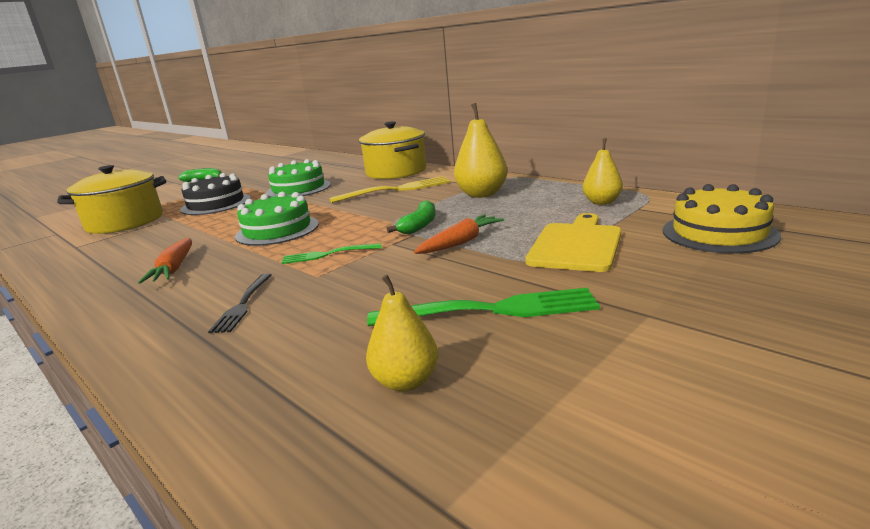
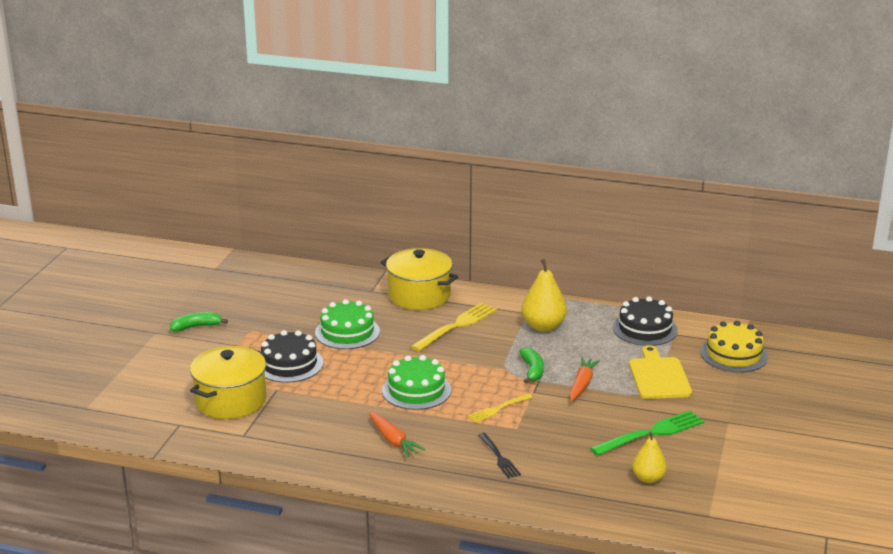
camera: 30 degrees left, 5 degrees up
green fork [281,243,382,264] -> yellow fork [468,394,533,423]
yellow pear [583,138,623,205] -> black cake [613,296,678,346]

